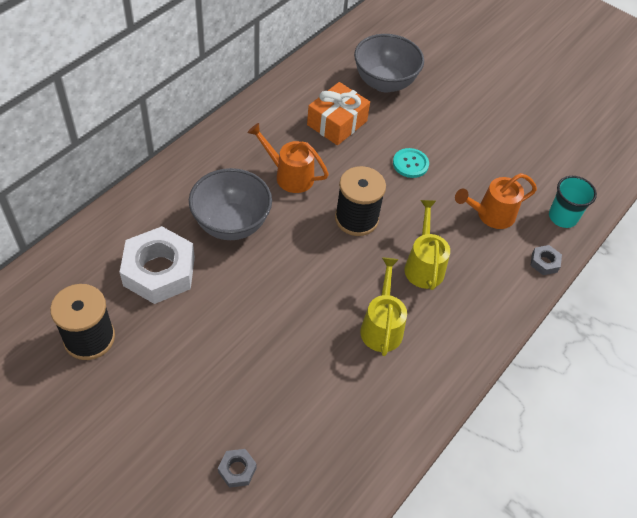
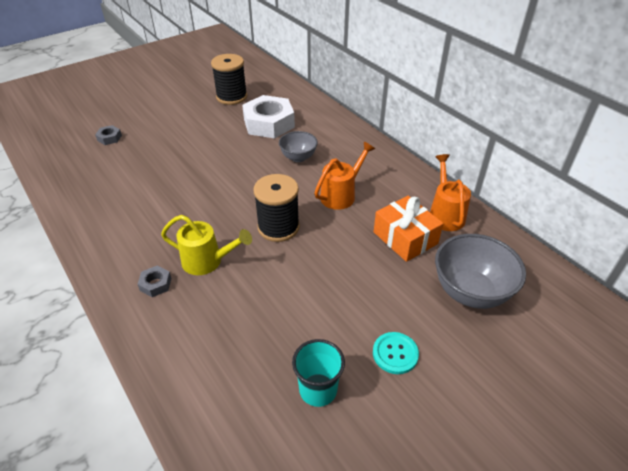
camera: 110 degrees right, 10 degrees down
grey bowl [189,168,272,240] -> grey bowl [279,131,318,162], size x0.60
yellow watering can [360,258,407,356] -> none
turquoise button [393,148,429,178] -> turquoise button moved to [373,332,419,374]
orange watering can [455,173,537,229] -> orange watering can moved to [430,154,471,231]
grey nut [530,245,562,275] -> grey nut moved to [138,266,171,297]
turquoise cup [549,176,597,228] -> turquoise cup moved to [292,339,345,407]

